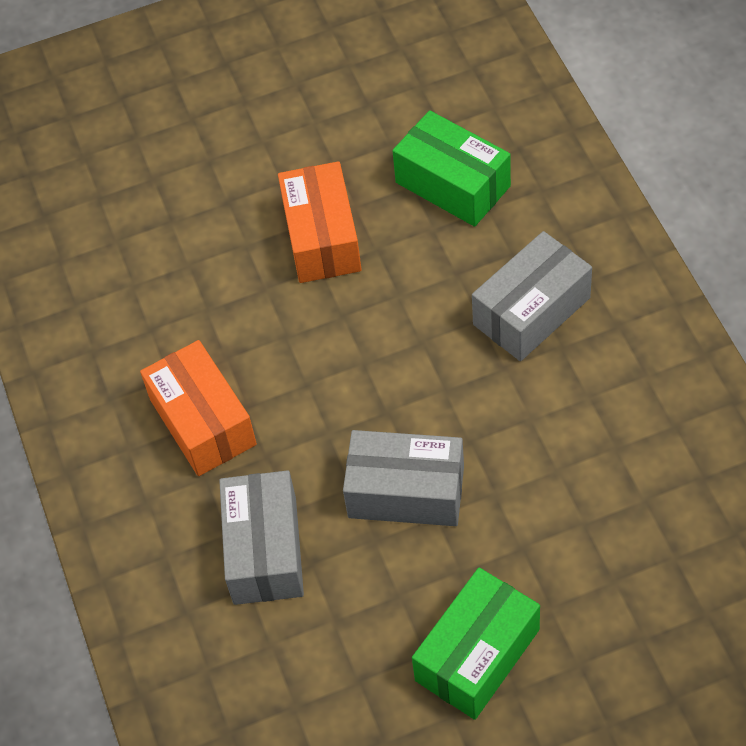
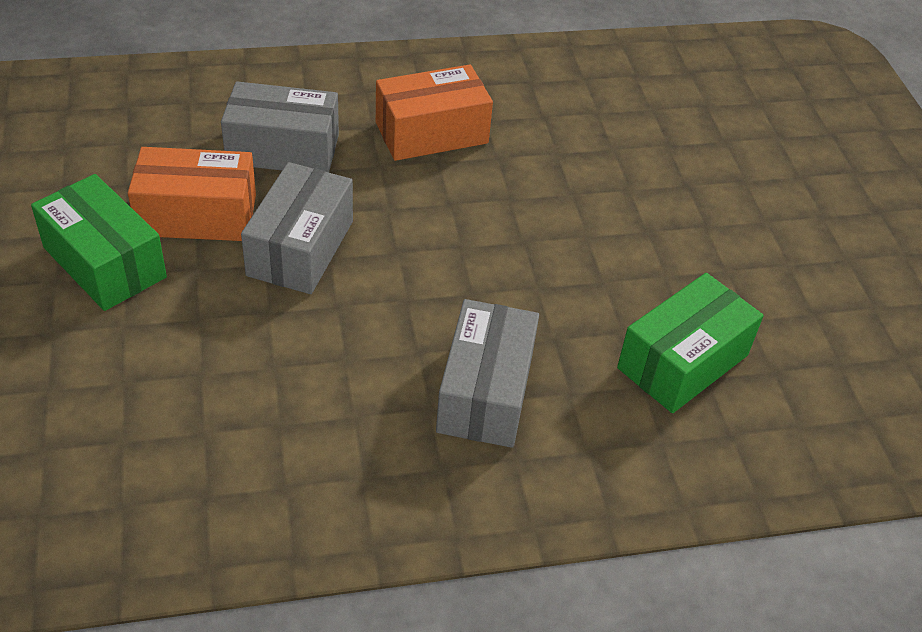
camera: 90 degrees right, 10 degrees down
orange box [278,161,362,283] -> orange box moved to [128,147,256,241]
grey box [472,231,592,361] -> grey box turned 45 degrees clockwise [436,299,539,448]

